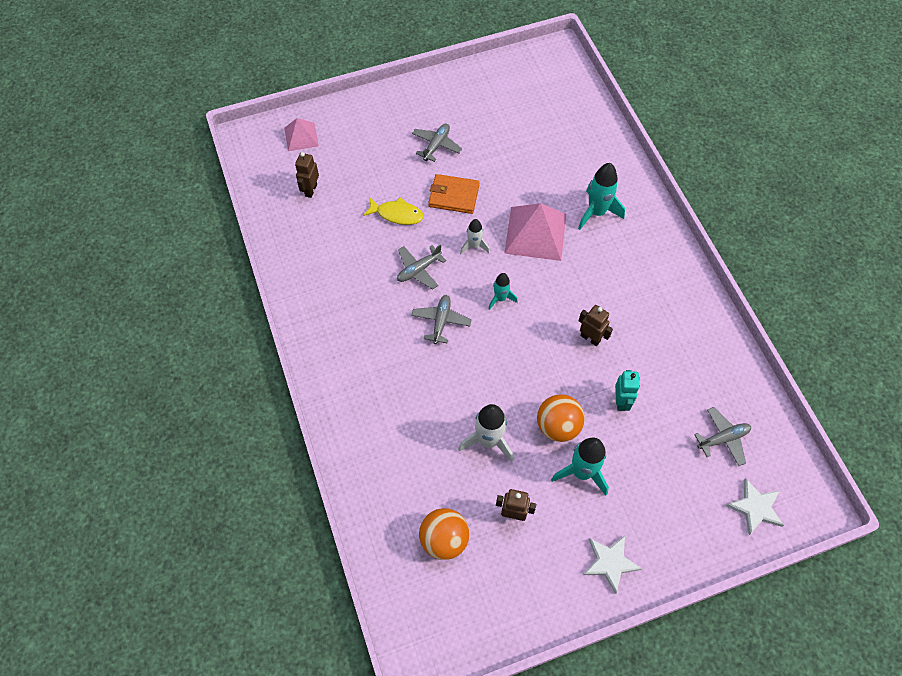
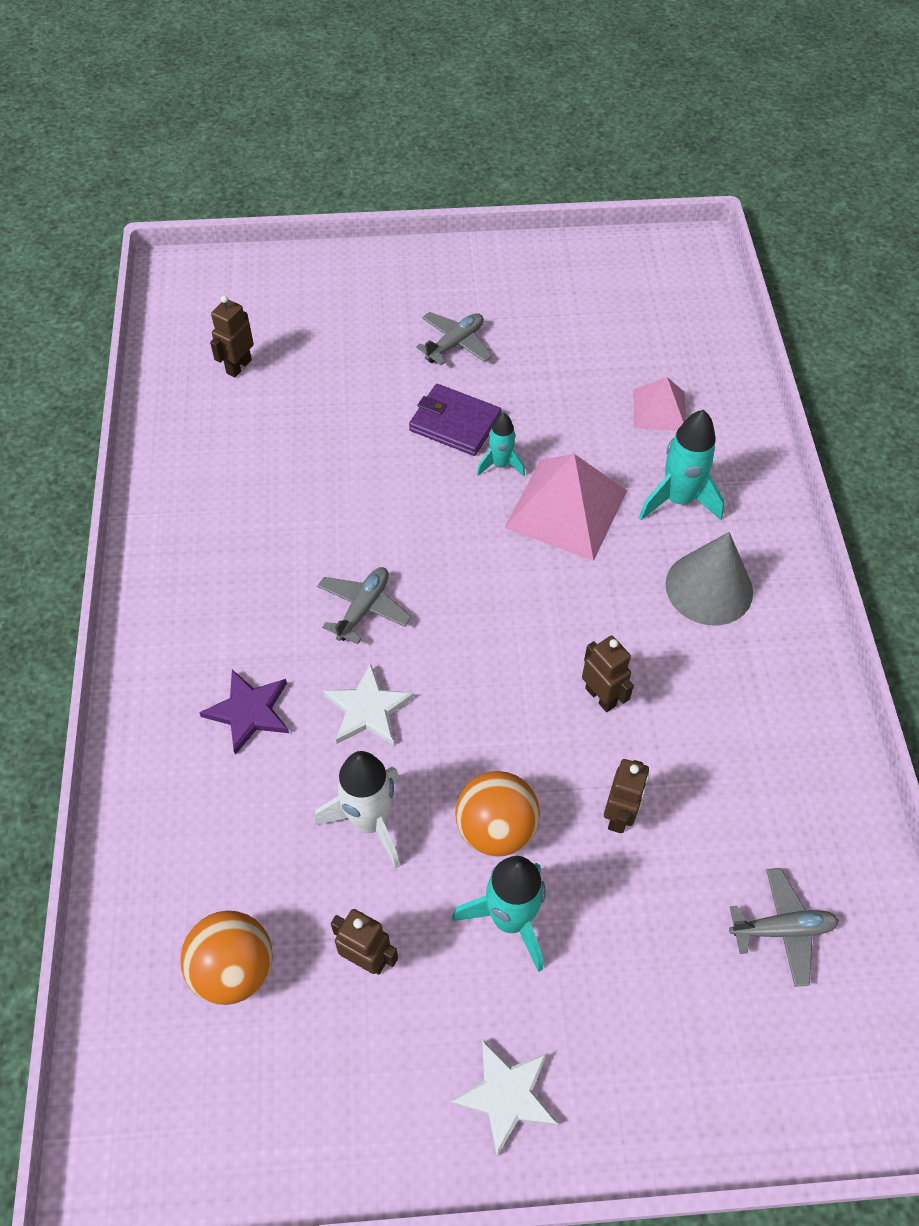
camera: 15 degrees right, 5 degrees down
pink pyramid [284,118,319,151] -> pink pyramid moved to [633,377,686,431]
yellow fish [363,197,424,225] -> none
grey plane [397,244,446,290] -> none
orange wallet [428,174,480,214] -> purple wallet [409,384,501,456]
white rocket [460,219,490,254] -> none
turquoise rocket [489,273,518,310] -> turquoise rocket moved to [477,413,525,476]
turquoise robot [615,370,640,411] -> brown robot [604,759,649,833]
white star [726,478,784,535] -> white star moved to [323,663,414,745]
none -> purple star [199,669,289,755]
none -> grey cone [665,532,753,625]

